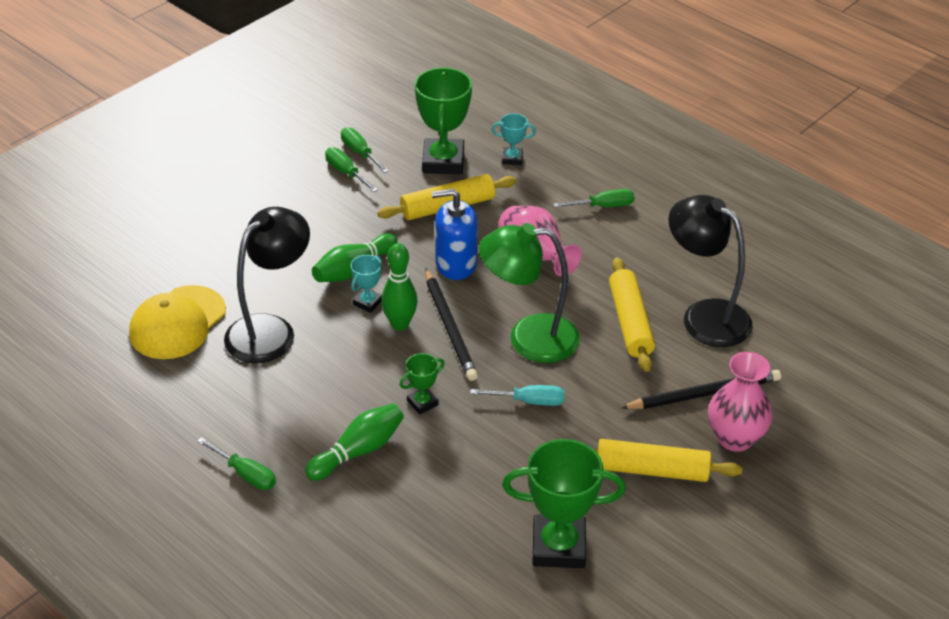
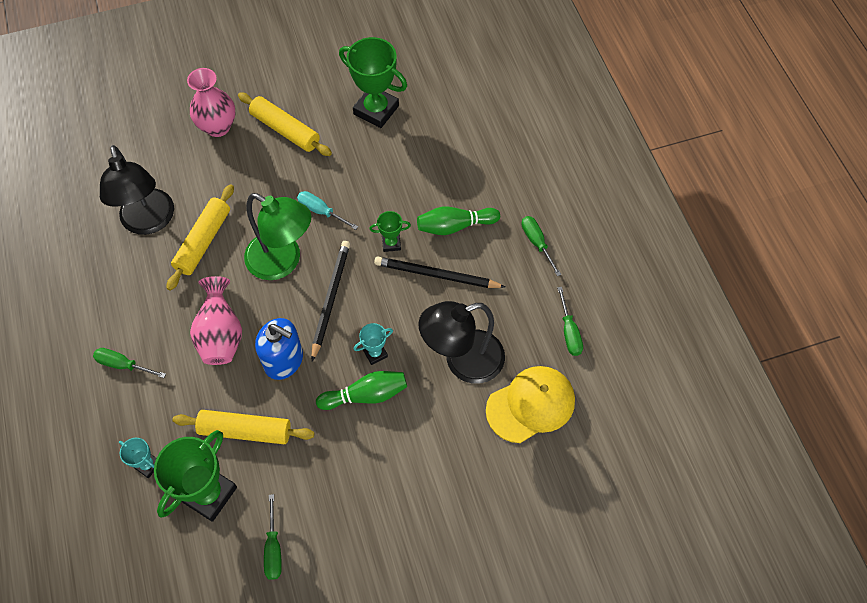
camera: 150 degrees left, 20 degrees up
green screwdriver [325,147,378,192] -> green screwdriver moved to [557,287,583,356]
green bowling pin [381,243,418,331] -> none
black pencil [621,370,781,409] -> black pencil moved to [374,256,505,288]

